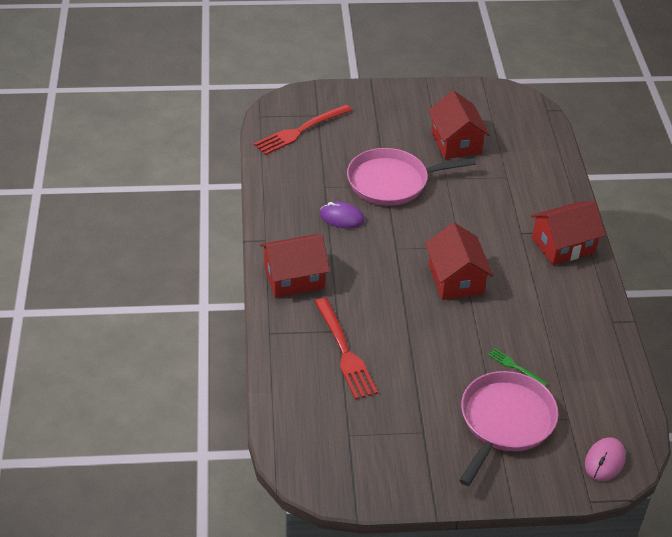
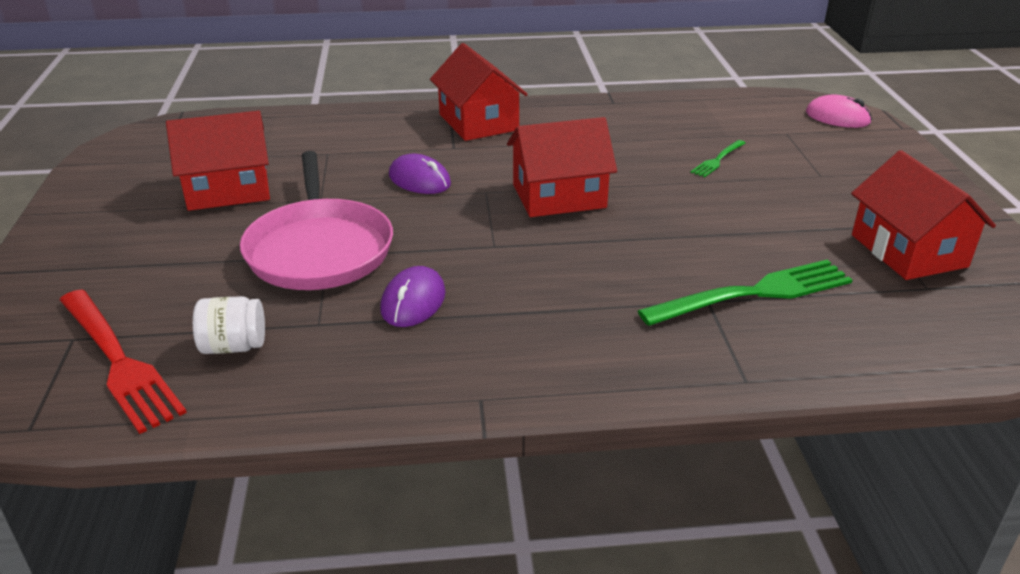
camera: 90 degrees left, 10 degrees down
red house [260,234,330,298] -> red house moved to [851,150,996,280]
red fork [314,298,378,400] -> green fork [638,260,852,326]
pink pan [459,371,559,486] -> none
none -> white jar [193,296,265,354]
none -> purple mouse [389,154,451,194]

